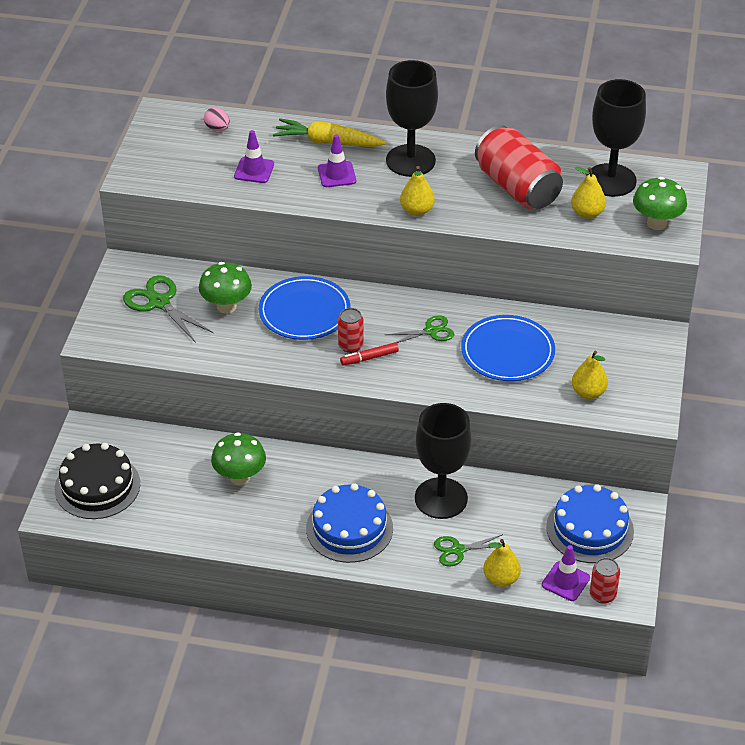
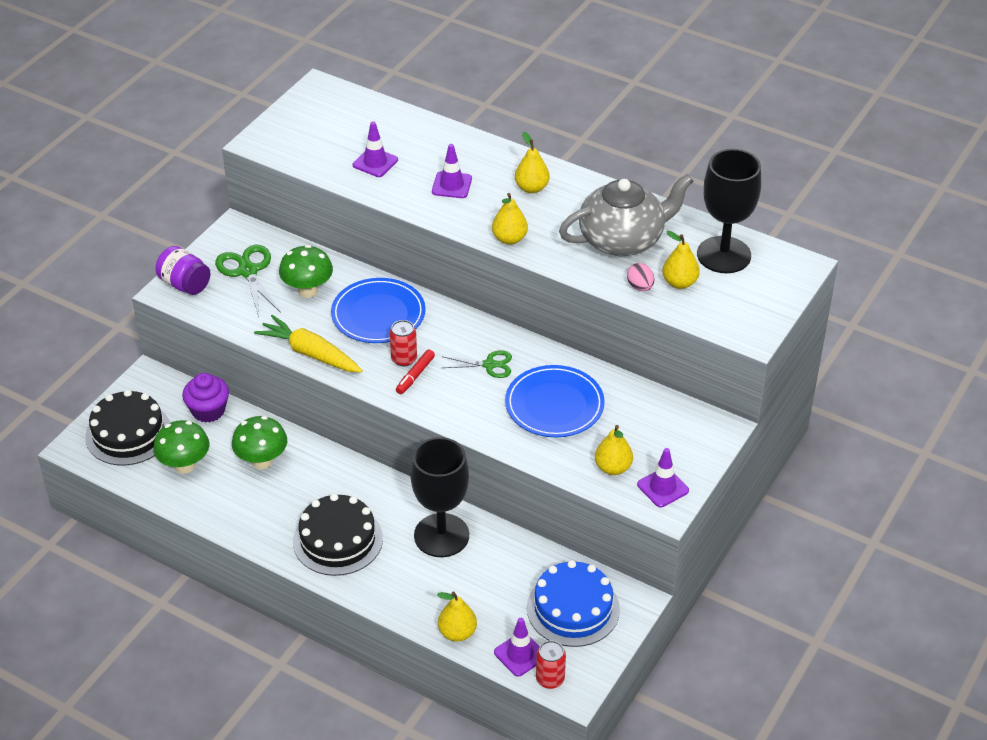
camera: 20 degrees right, 0 degrees up
pink egg [204,107,230,131] -> pink egg moved to [627,263,654,291]
yellow carrot [273,118,386,147] -> yellow carrot moved to [254,315,363,372]
blue cake [306,483,393,563] -> black cake [293,493,383,576]
red marker [340,342,399,366] -> red marker turned 60 degrees counterclockwise [396,350,435,394]
black goblet [386,60,438,177] -> yellow pear [515,132,550,193]
green scissors [434,534,503,566] -> none
red can [475,125,563,209] -> grey teapot [559,174,693,256]
green mushroom [633,177,687,230] -> green mushroom moved to [153,420,209,474]
none -> purple jar [156,246,211,295]
none -> purple cupcake [182,373,229,423]
none -> purple traffic cone [637,448,689,507]

